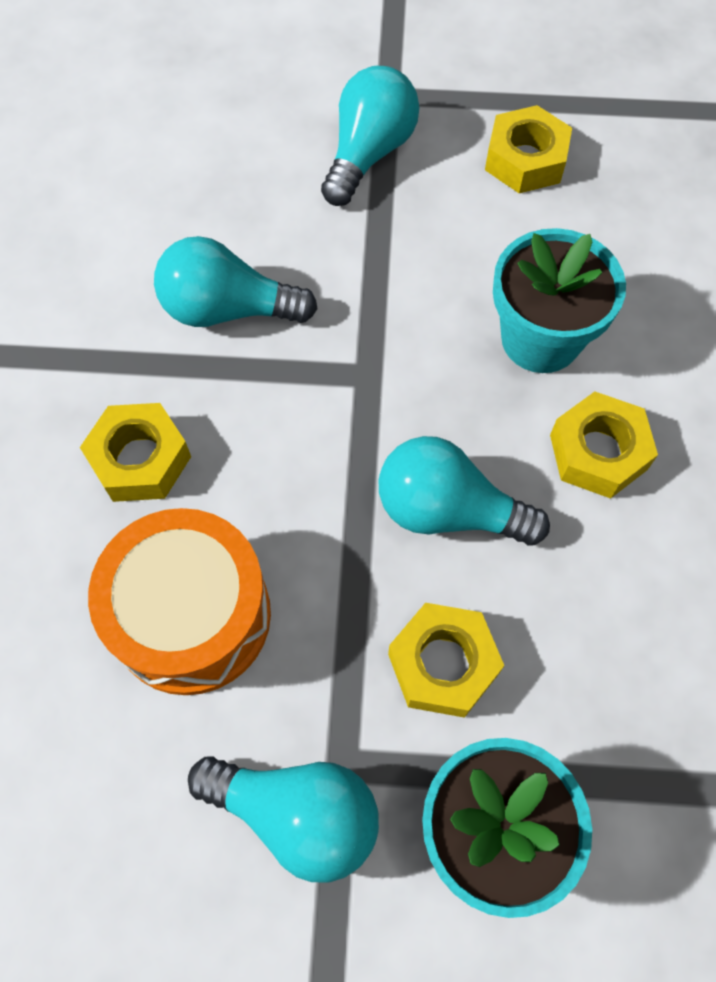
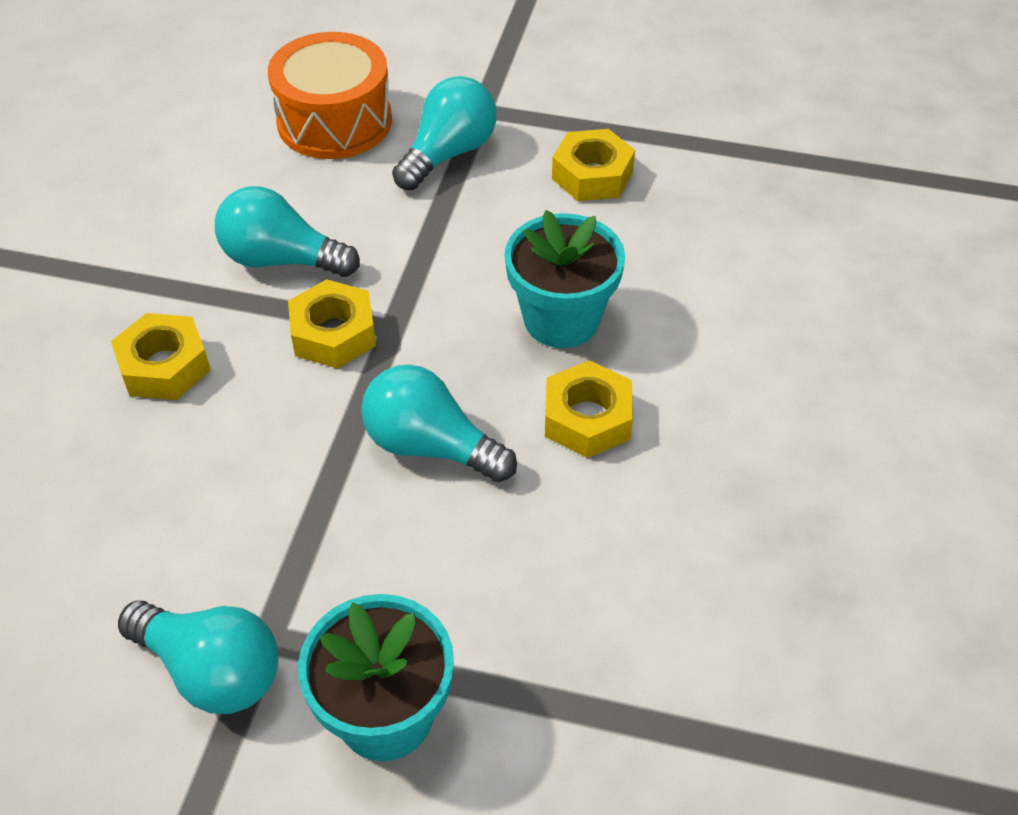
camera: 10 degrees right, 15 degrees down
orange drum [88,508,271,695] -> orange drum moved to [268,32,392,159]
yellow nut [388,603,504,718] -> yellow nut moved to [288,279,376,369]

